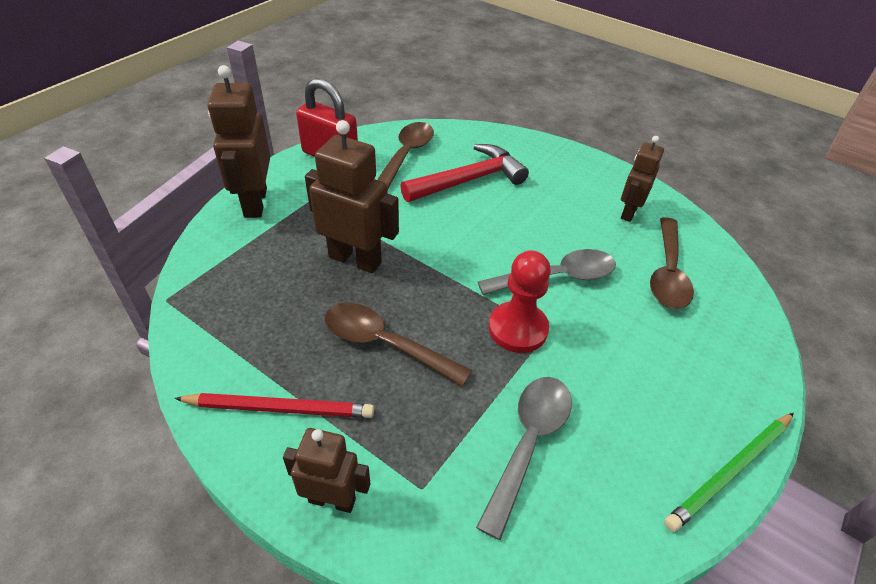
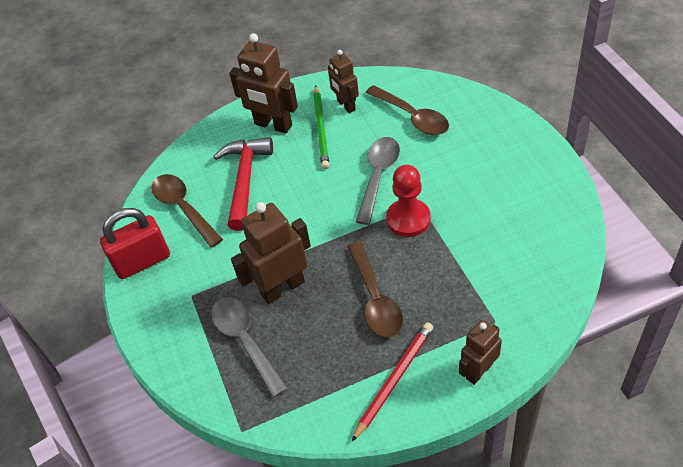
camera: 50 degrees left, 5 degrees up
brown robot [208,65,270,218] -> brown robot moved to [229,33,298,134]
brown spoon [325,303,472,387] -> brown spoon turned 75 degrees counterclockwise [347,242,403,338]
grey spoon [476,377,572,540] -> grey spoon moved to [211,297,288,398]
green pencil [664,413,794,532] -> green pencil moved to [313,85,330,169]

